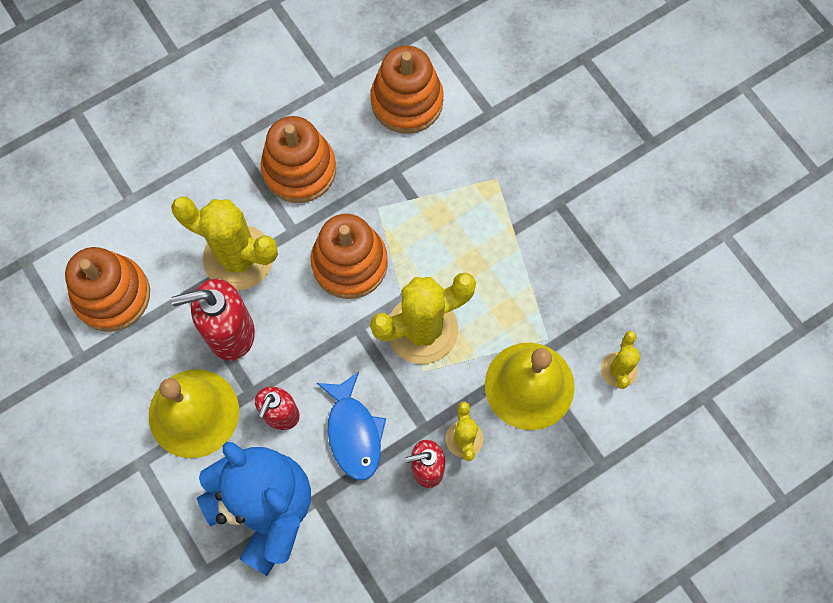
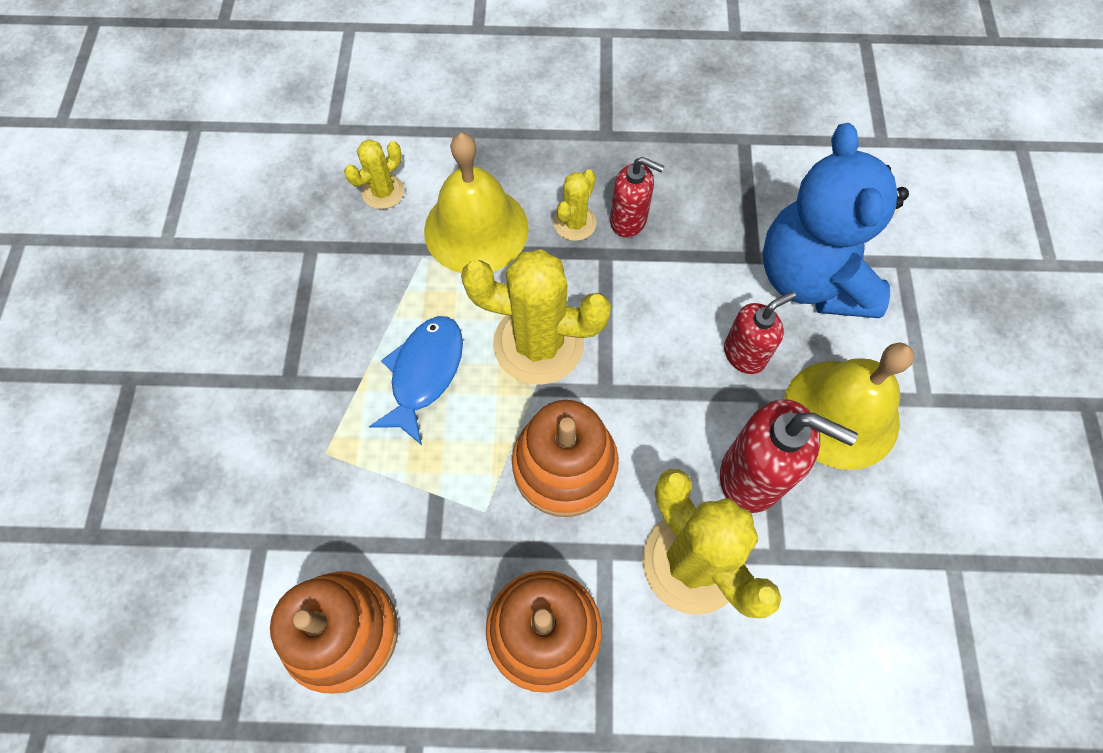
camera: 145 degrees left, 5 degrees down
orange stacking toy [65,247,150,332] -> none
blue fish [317,372,386,480] -> blue fish moved to [369,316,463,445]

